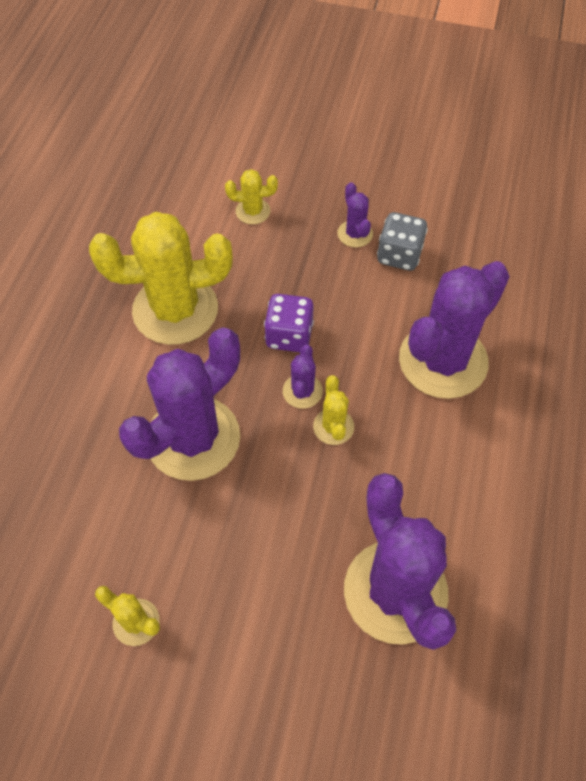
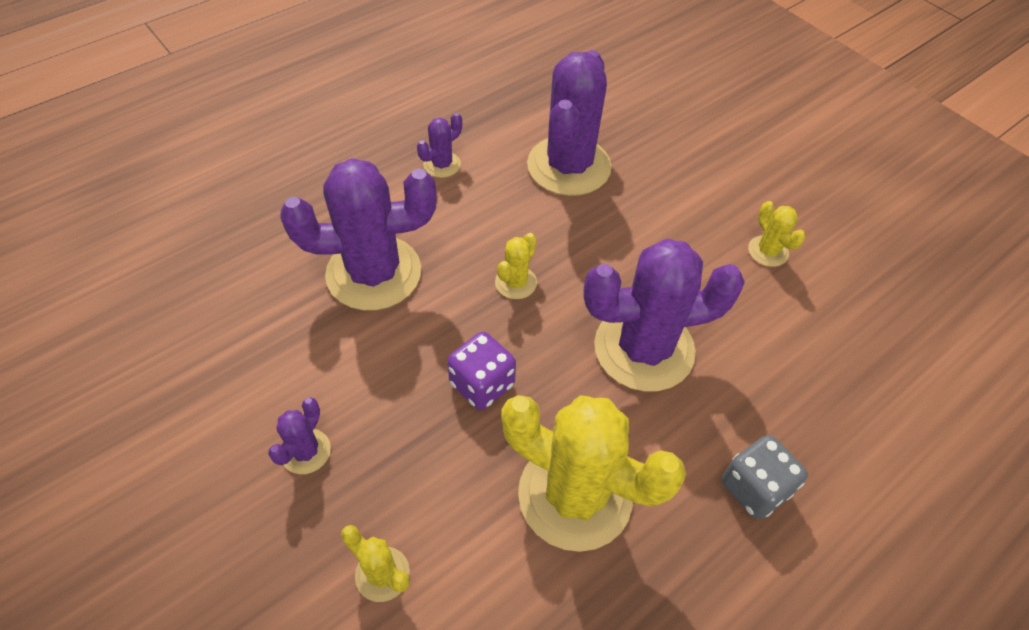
camera: 145 degrees left, 5 degrees down
purple cactus [283,344,323,409] -> purple cactus moved to [417,113,462,178]
grey dice [377,212,428,271] -> grey dice moved to [722,435,808,519]

